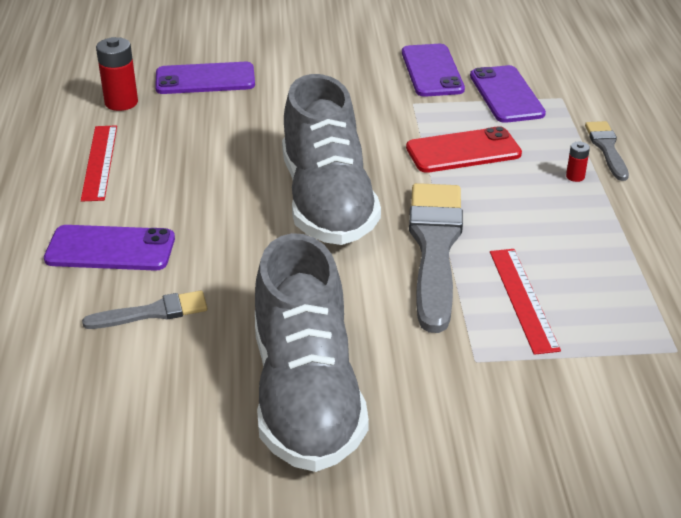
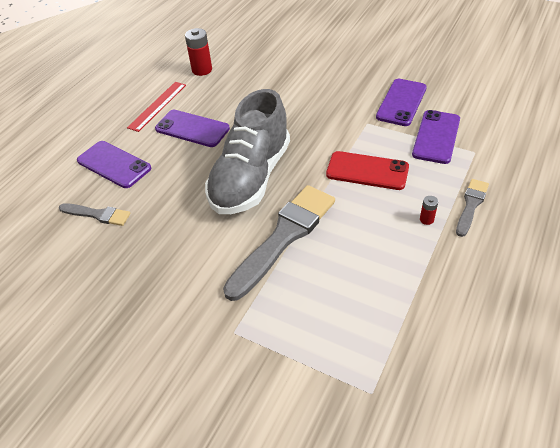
camera: 35 degrees right, 10 degrees up
purple phone [155,62,255,94] -> purple phone moved to [155,110,230,147]
grey shoe [255,233,369,472] -> none
red ruler [490,249,561,355] -> none

